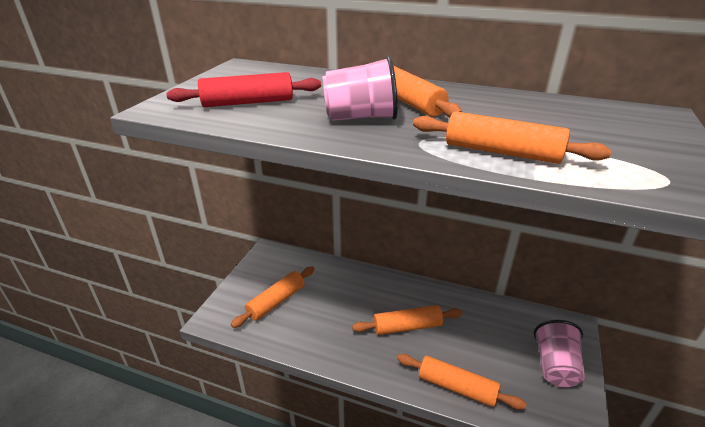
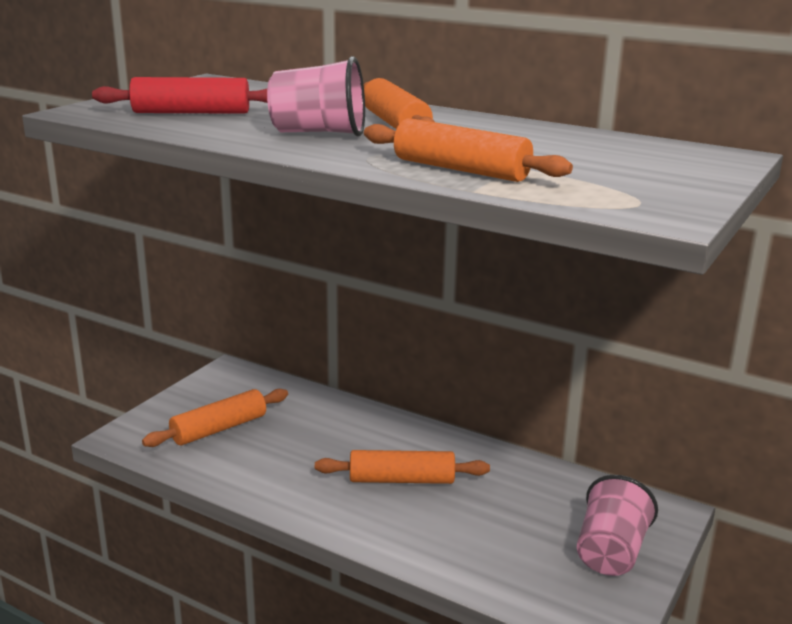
camera: 10 degrees right, 10 degrees down
orange rolling pin [397,354,527,410] -> none

